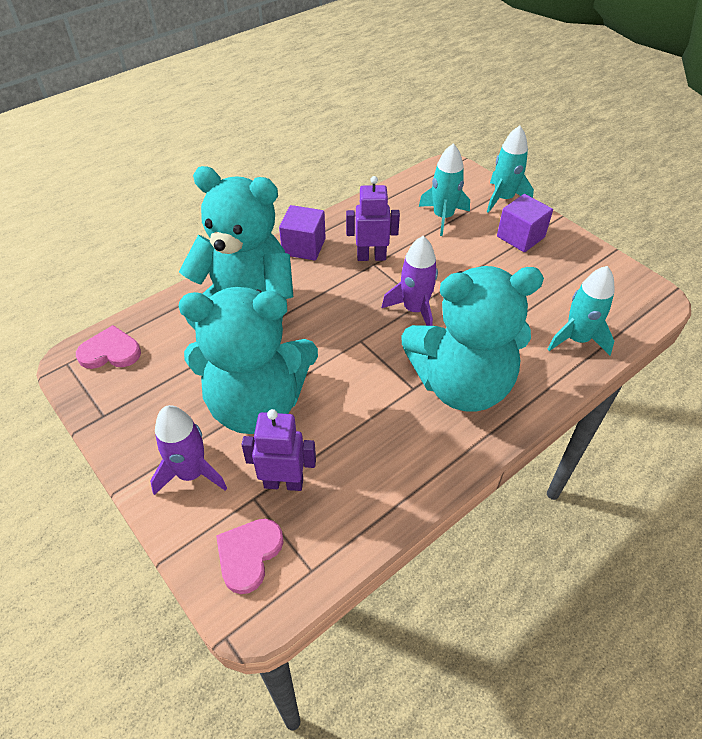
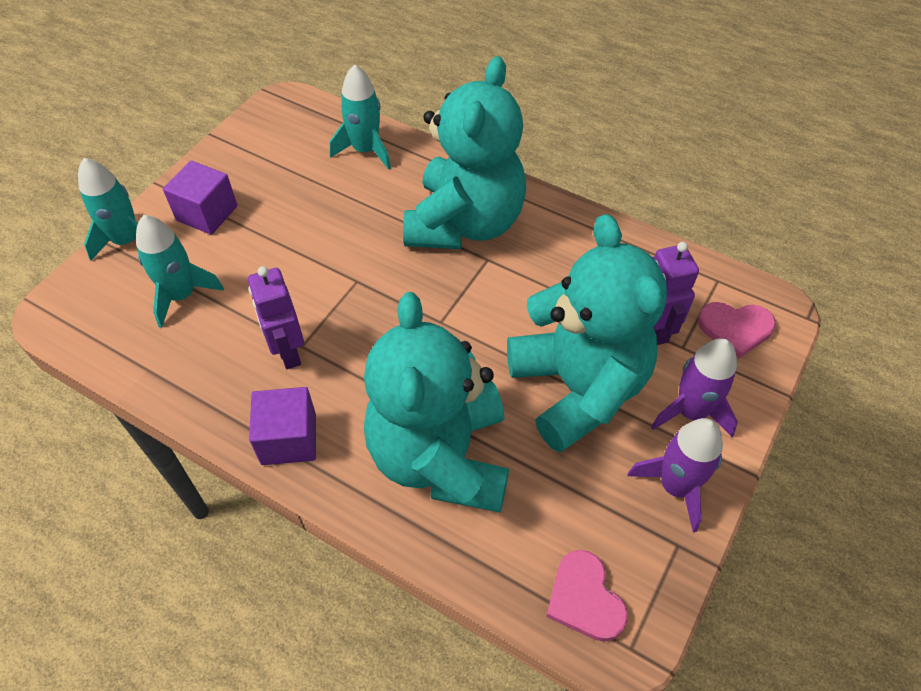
camera: 110 degrees left, 5 degrees up
purple rocket [382,236,438,326] -> purple rocket moved to [627,418,723,532]
turquoise teddy bear [401,266,544,412] -> turquoise teddy bear turned 45 degrees clockwise [403,56,526,249]

